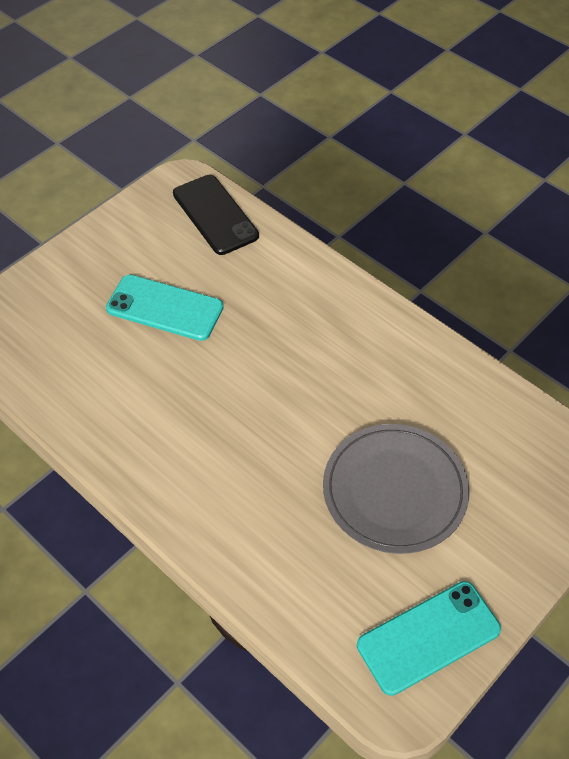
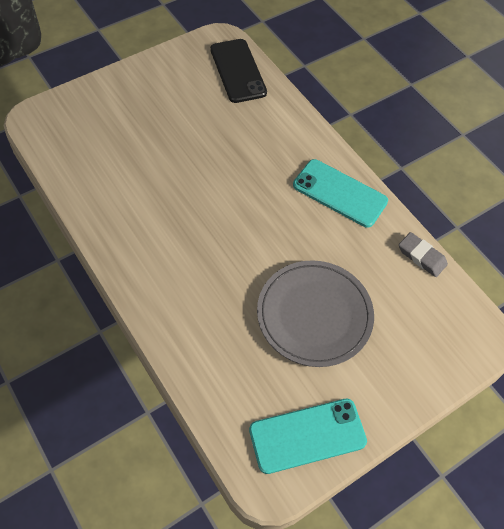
camera: 10 degrees right, 5 degrees up
turquoise phone [106,275,223,341] -> turquoise phone moved to [293,159,388,228]
none -> grey eraser [399,232,448,277]

